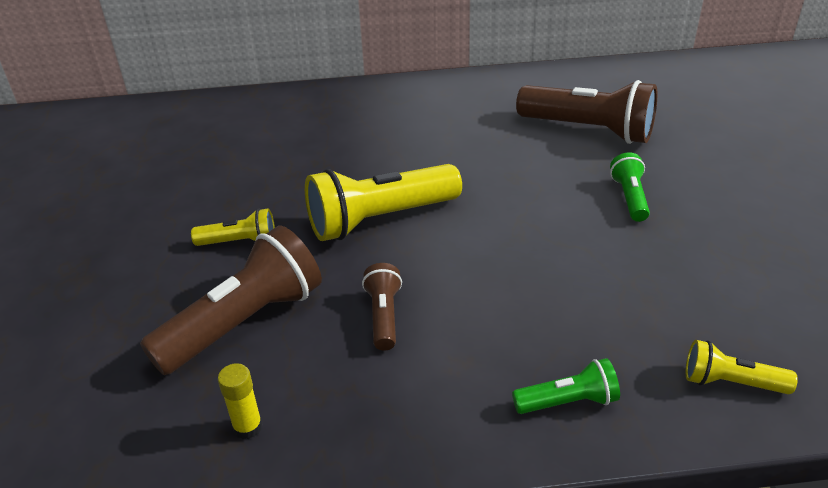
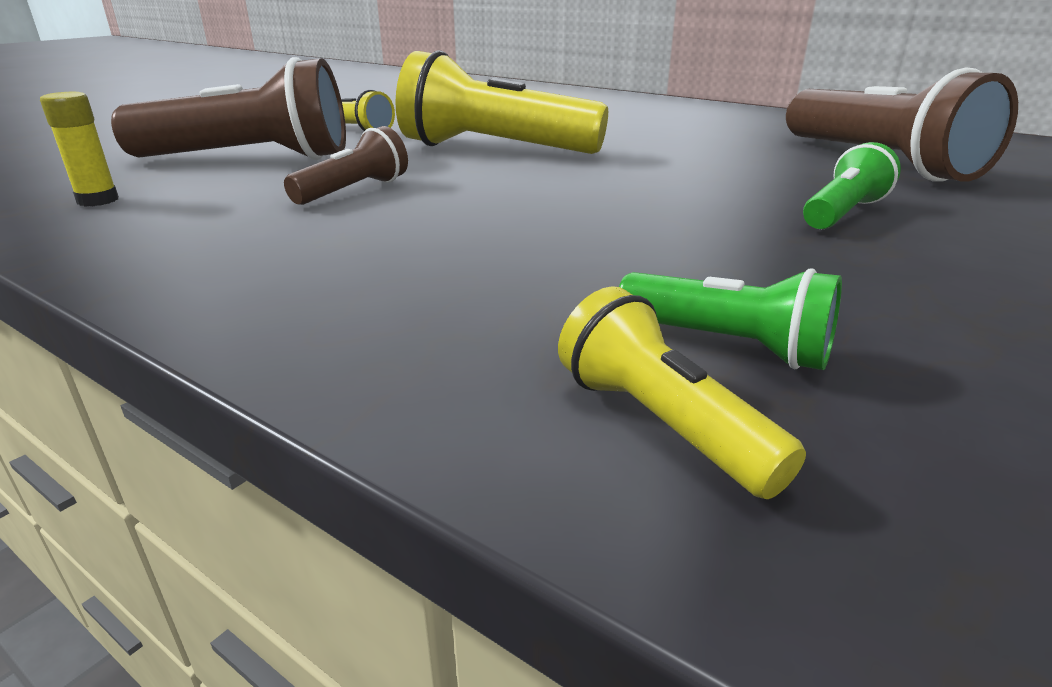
camera: 40 degrees right, 10 degrees down
green flashlight [512,358,620,414] -> green flashlight moved to [619,268,842,370]

